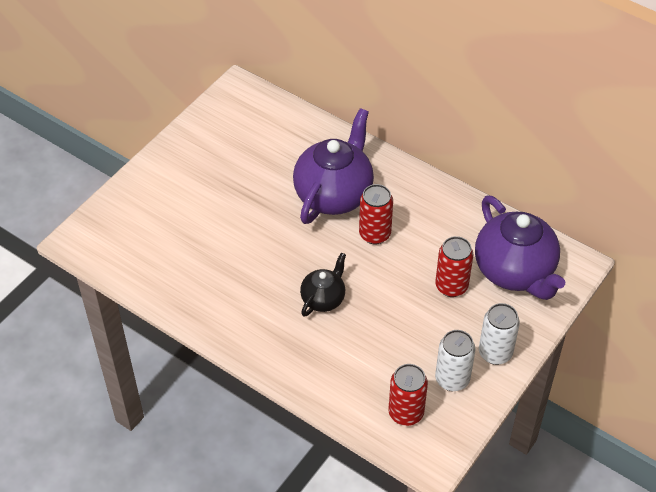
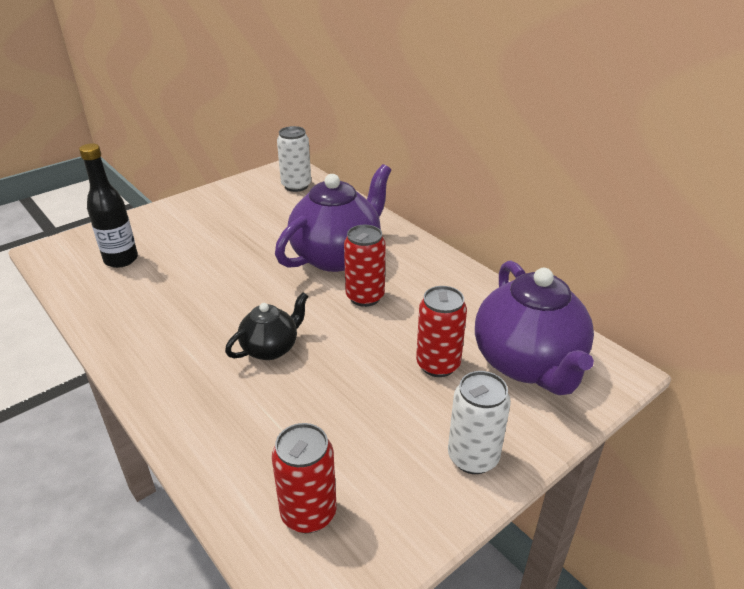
camera: 15 degrees right, 15 degrees down
white can [435,330,476,391] -> white can moved to [277,126,311,192]
none -> black bottle [79,143,138,268]

